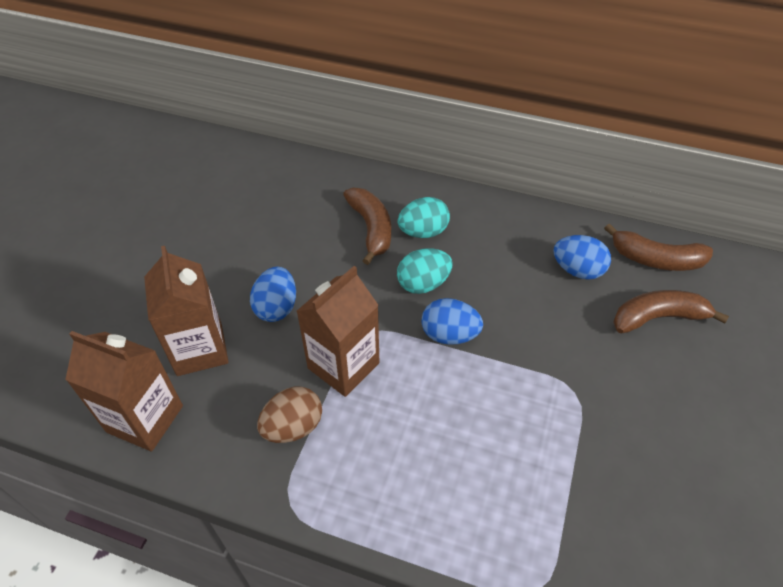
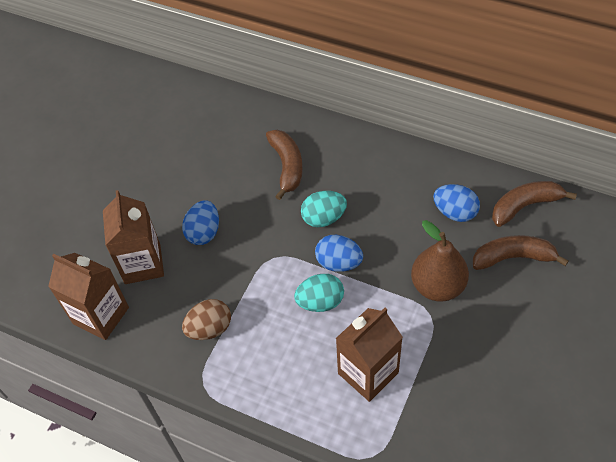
camera: 10 degrees right, 5 degrees up
brown carton [297,266,380,397] -> brown carton moved to [336,308,403,402]
turquoise egg [398,197,450,238] -> turquoise egg moved to [294,274,344,312]
brown banana [604,224,713,271] -> brown banana turned 135 degrees clockwise [492,181,577,227]
none -> brown pear [411,220,469,302]

